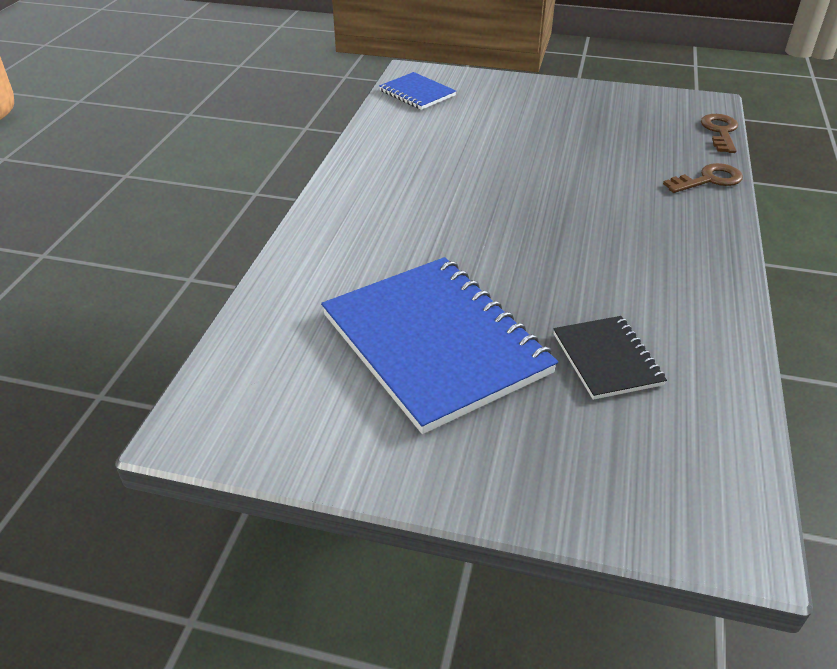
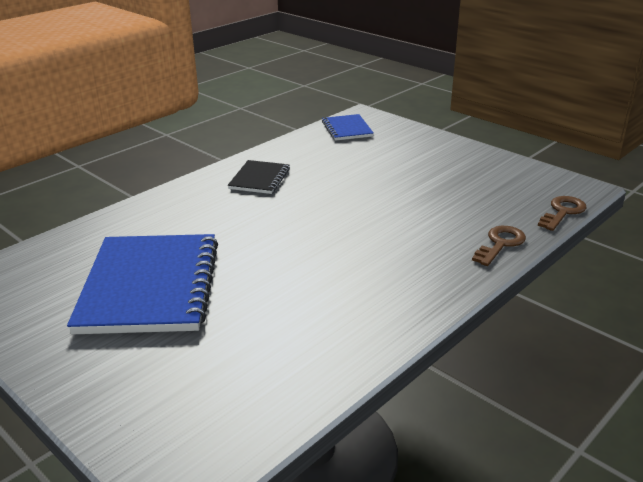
camera: 30 degrees right, 10 degrees down
black notebook [553,316,667,400] -> black notebook moved to [228,160,290,194]
brown key [663,163,743,193] -> brown key turned 60 degrees counterclockwise [472,226,526,266]

